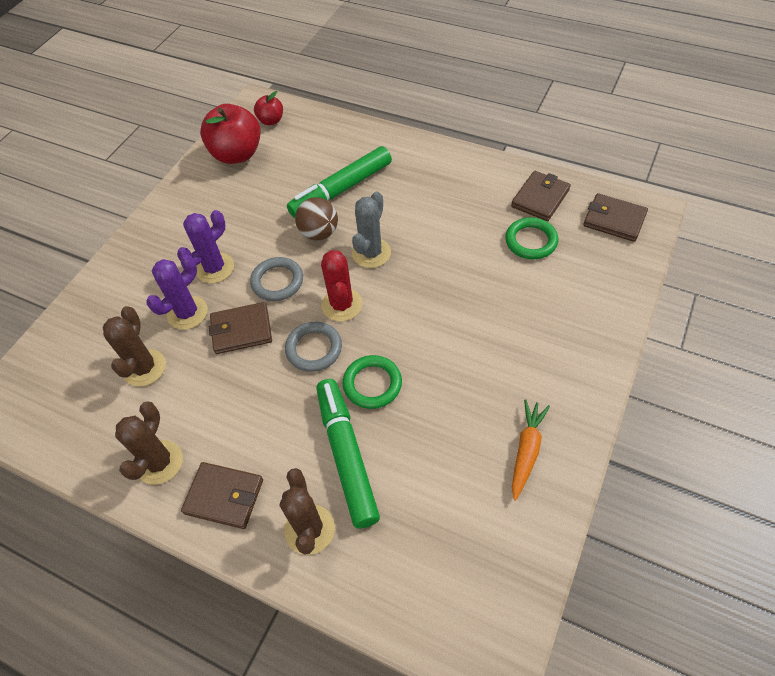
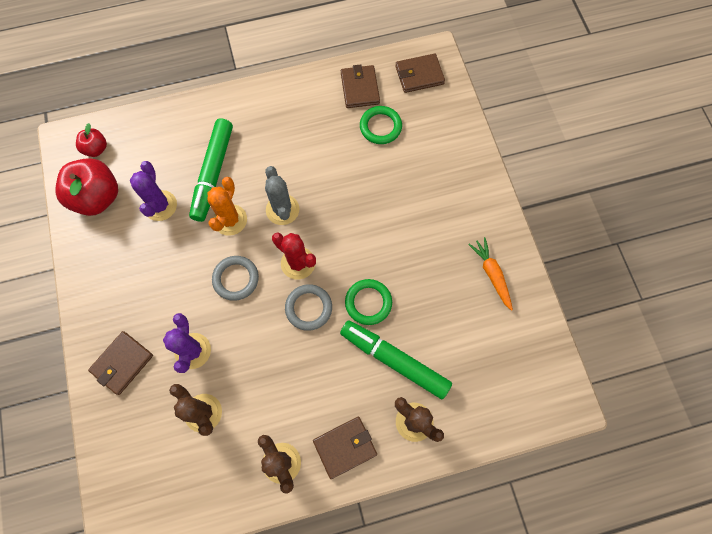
camera: 45 degrees left, 15 degrees up
purple cactus [177,210,234,283] -> purple cactus moved to [130,161,177,221]
brown wallet [209,302,272,354] -> brown wallet moved to [88,331,153,395]
brown ball [295,197,338,240] -> orange cactus [207,177,247,236]

